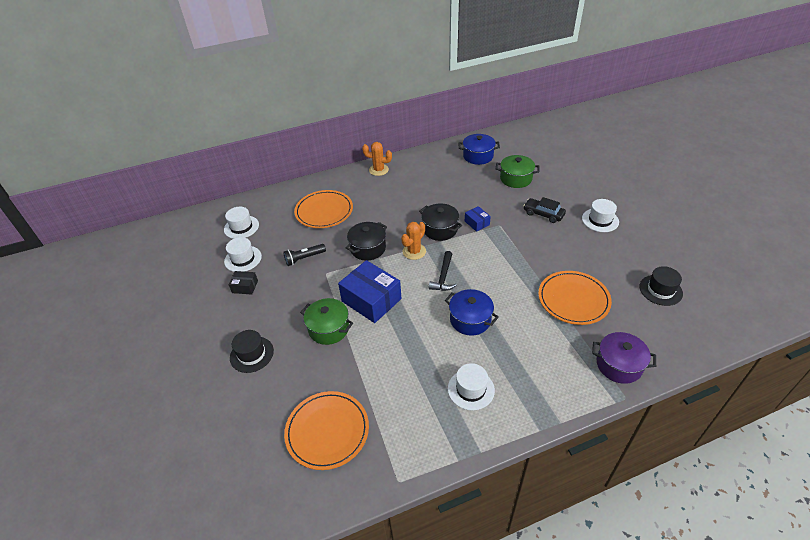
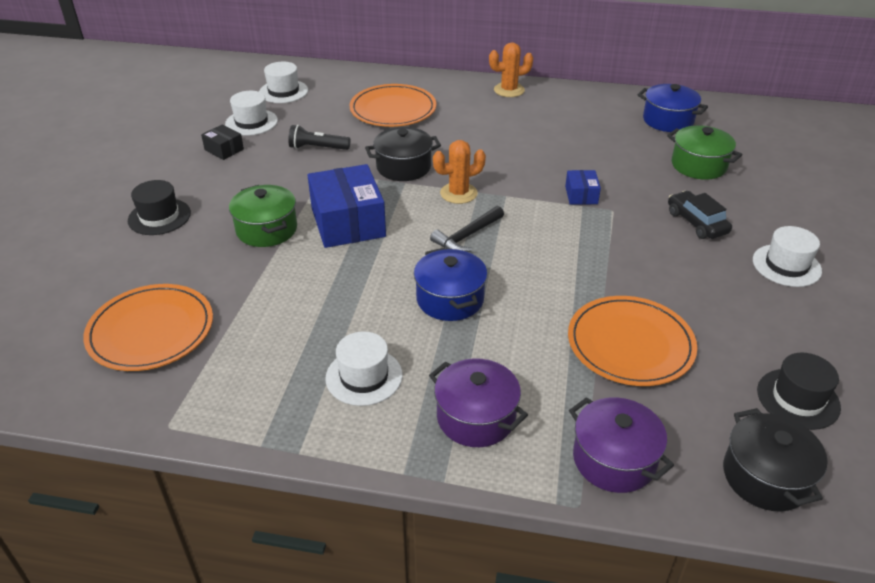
camera: 30 degrees right, 5 degrees down
orange cactus [362,142,392,176] -> orange cactus turned 60 degrees counterclockwise [489,42,533,97]
black pot [419,204,462,241] -> black pot moved to [723,408,828,512]
none -> purple pot [429,358,528,447]

